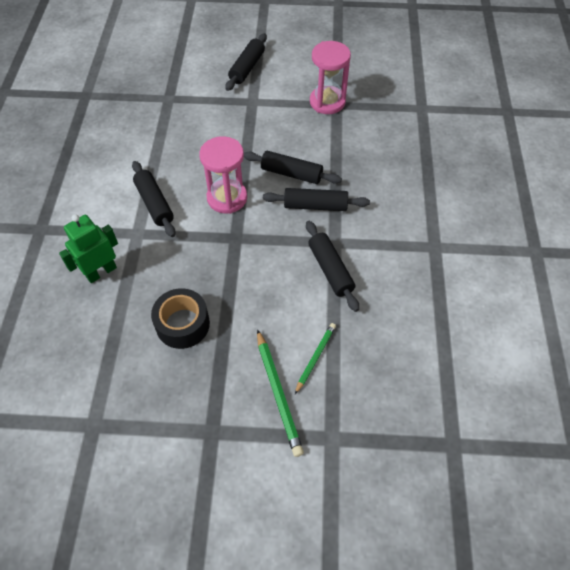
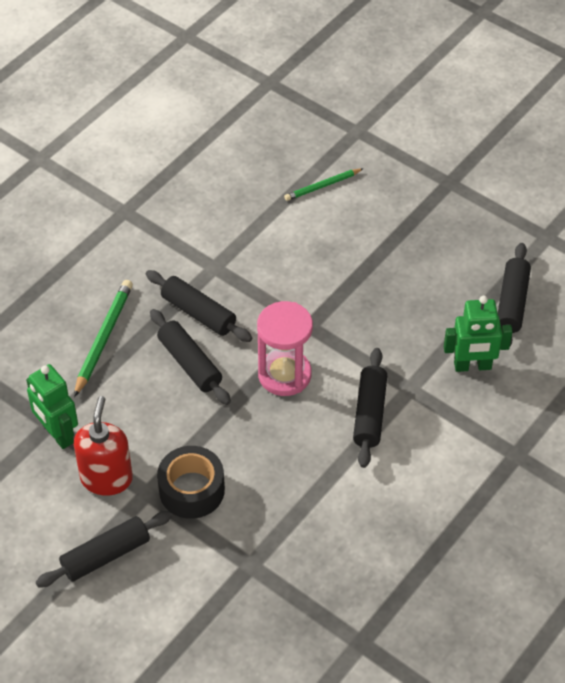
camera: 145 degrees left, 5 degrees down
black tape [151,288,210,349] -> black tape moved to [157,446,225,519]
green pencil [257,329,304,457] -> green pencil moved to [74,280,133,397]
black rolling pin [306,221,359,312] -> black rolling pin moved to [498,243,531,346]
pink hourglass [310,41,351,114] -> green robot [26,364,78,449]
none -> red soap dispenser [74,396,133,496]

